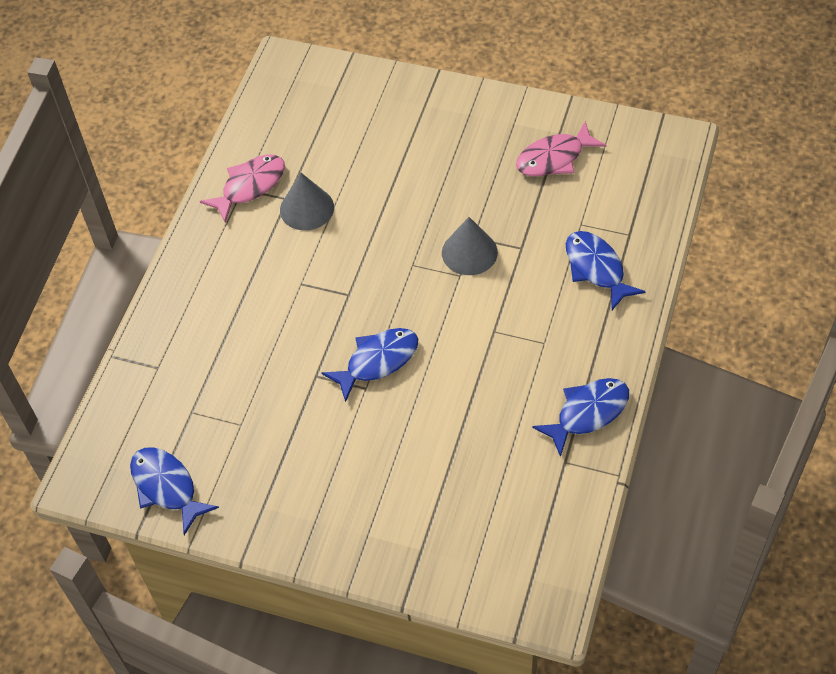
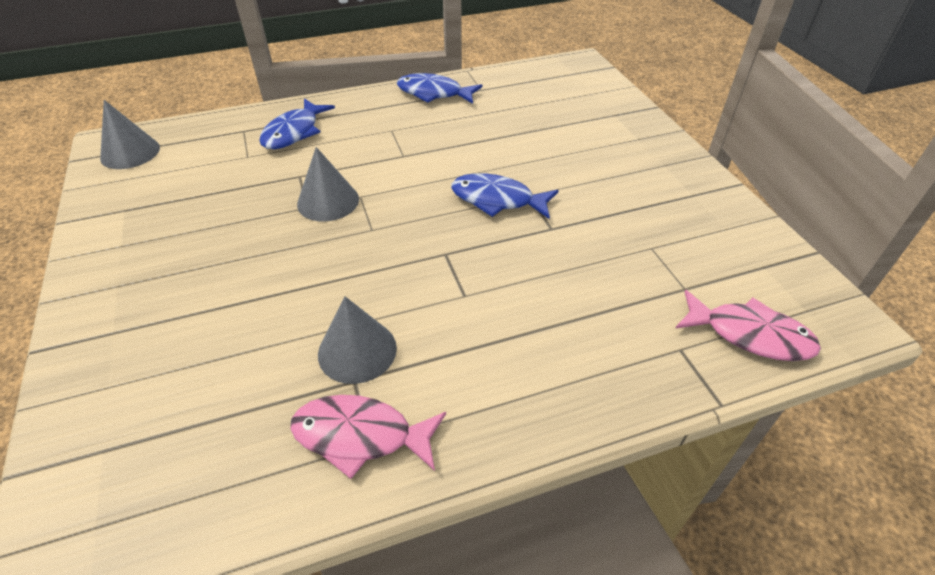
camera: 130 degrees left, 10 degrees down
blue fish [130,447,219,535] -> none
pink fish [516,121,606,176] -> pink fish moved to [675,290,821,361]
none -> grey cone [100,100,160,169]

